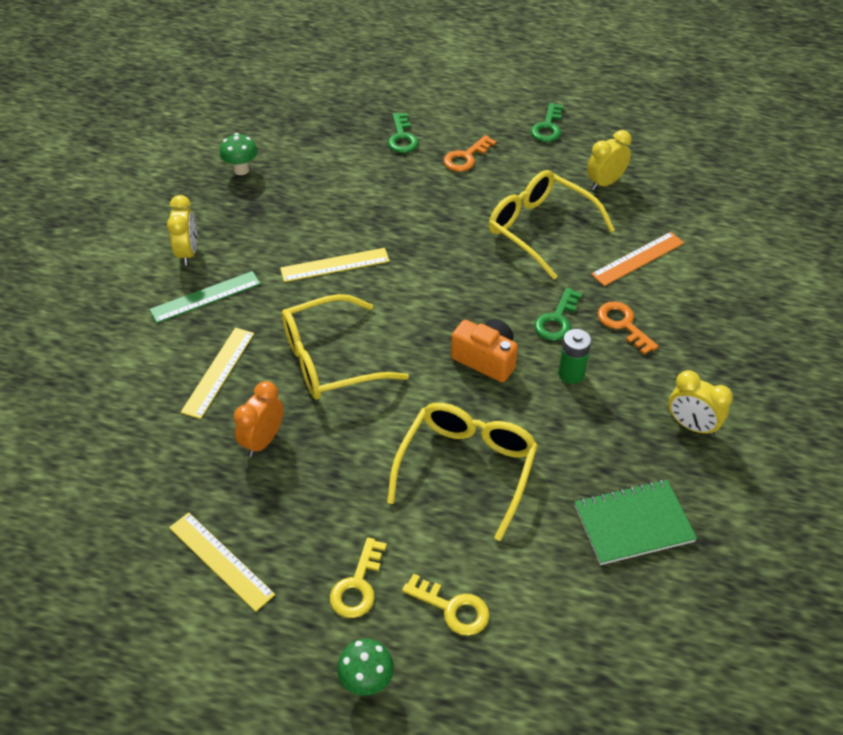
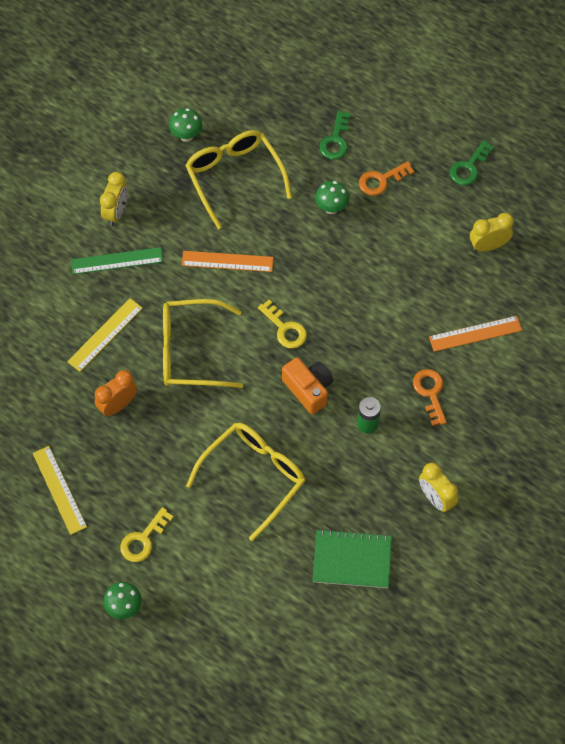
camera: 20 degrees right, 15 degrees up
yellow ruler [280,248,390,282] -> orange ruler [182,251,274,272]
yellow key [402,573,490,636] -> yellow key moved to [258,300,307,349]
yellow glasses [488,170,615,280] -> yellow glasses moved to [185,130,292,229]
green key [534,288,582,341] -> none
none -> green mushroom [315,181,349,214]

